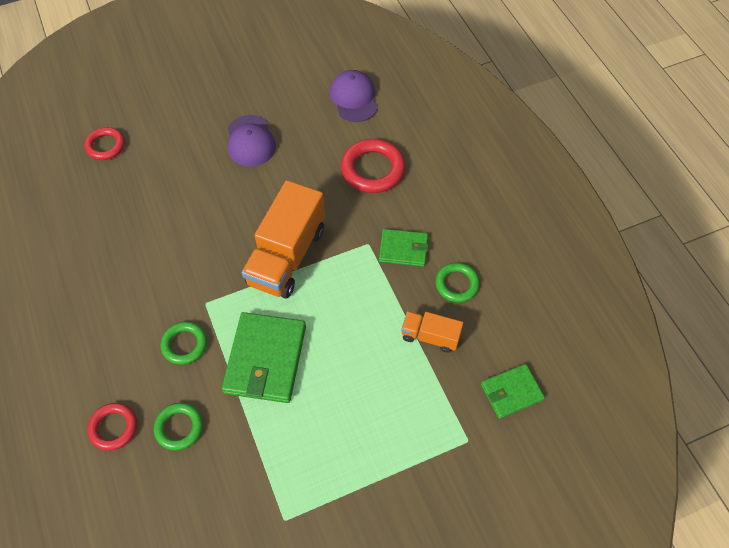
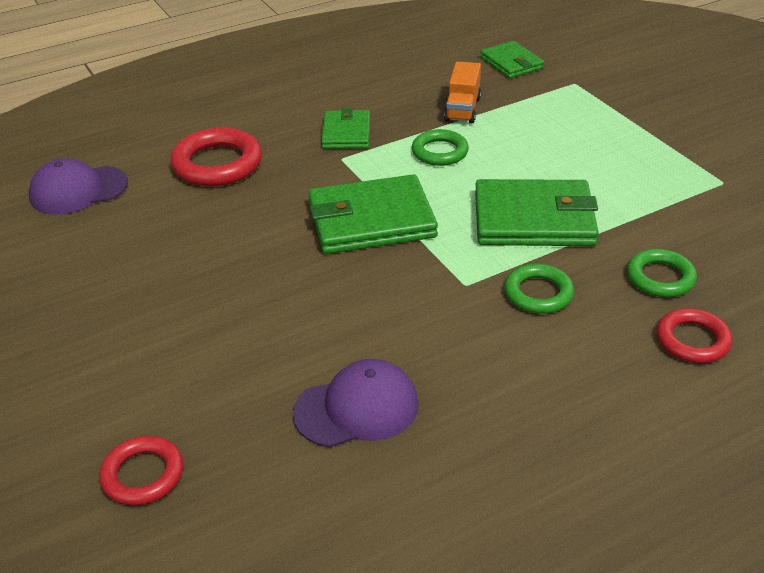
camera: 95 degrees left, 20 degrees down
purple cap [228,115,276,167] -> purple cap moved to [293,359,418,448]
orange truck [242,180,325,298] -> green wallet [308,174,438,254]
green ring [435,263,480,303] -> green ring moved to [412,129,469,166]

